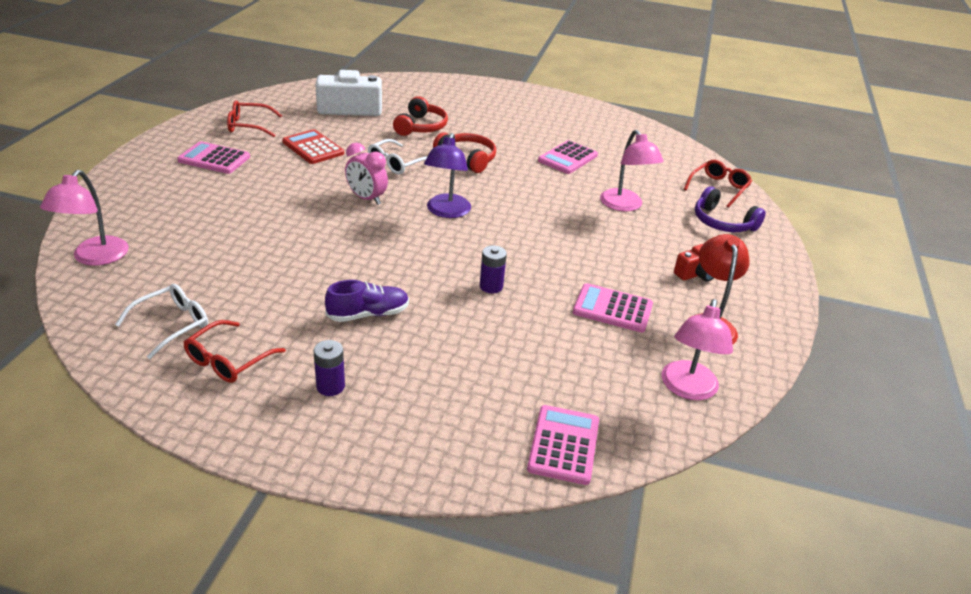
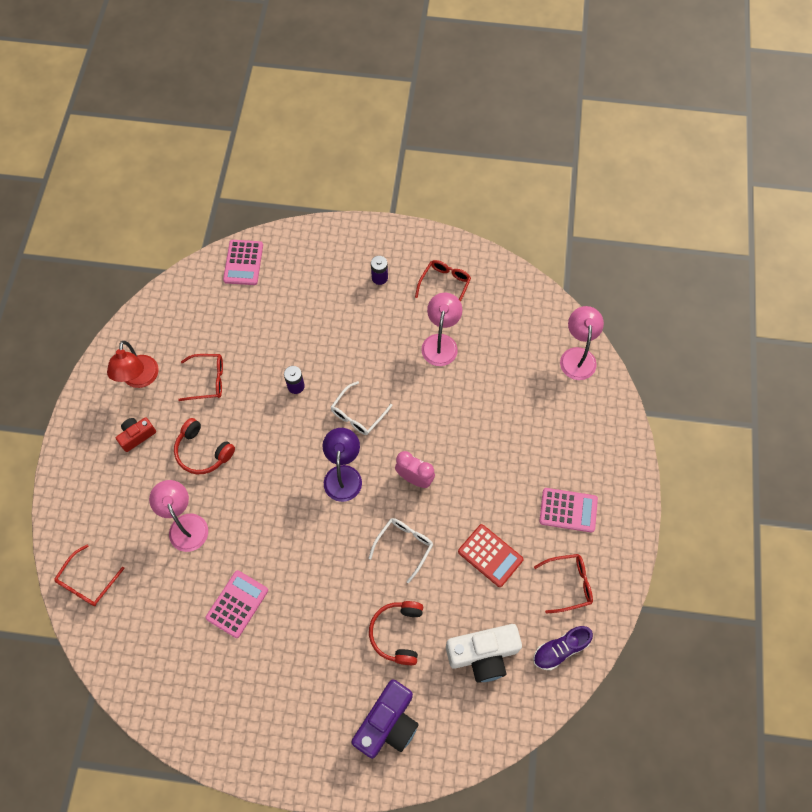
camera: 175 degrees right, 30 degrees up
white glasses [115,284,208,359] -> white glasses moved to [331,381,393,435]
purple shoe [325,280,409,322] -> purple shoe moved to [533,626,593,670]
red headphones [433,132,496,173] -> red headphones moved to [174,418,235,474]
pink calculator [573,283,653,332] -> red glasses [178,354,223,401]
pink lamp [662,299,733,400] -> pink lamp moved to [421,293,462,366]
purple headphones [695,186,766,232] -> none
none -> purple camera [351,679,419,759]

